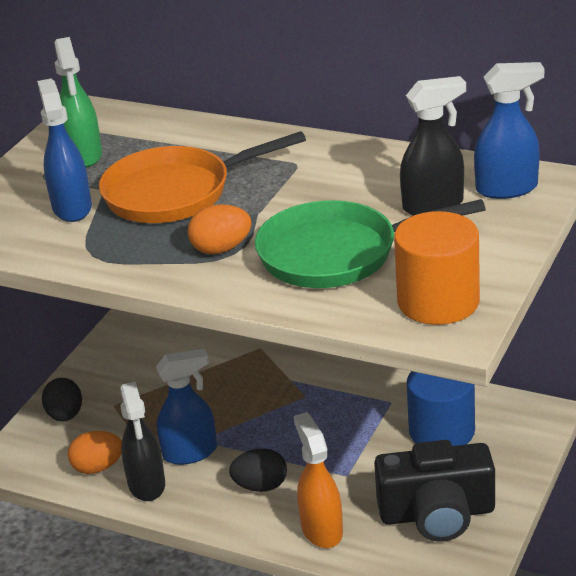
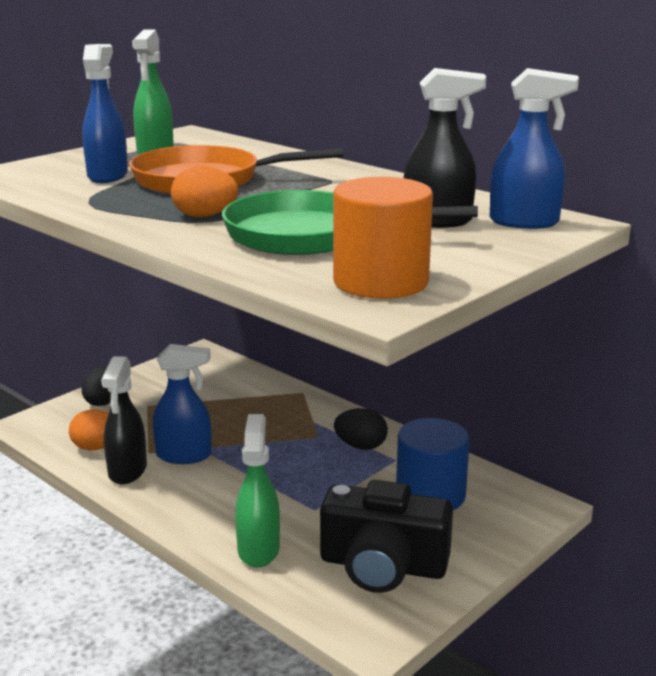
camera: 15 degrees right, 10 degrees down
black egg [229,448,287,492] -> black egg moved to [334,408,388,450]
orange spray bottle [294,412,343,548] -> green spray bottle [235,414,280,568]

